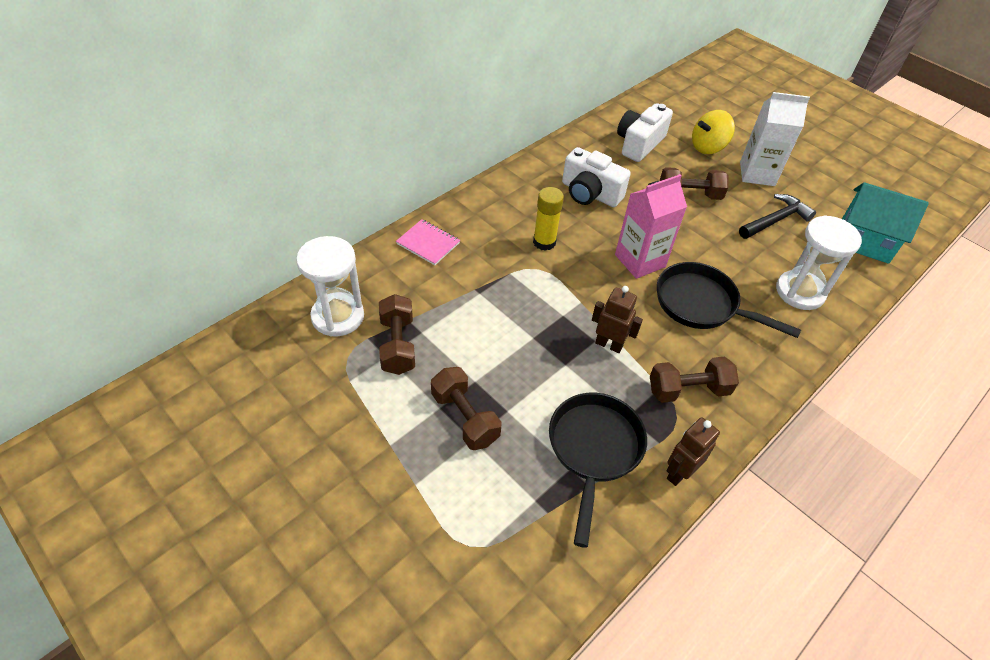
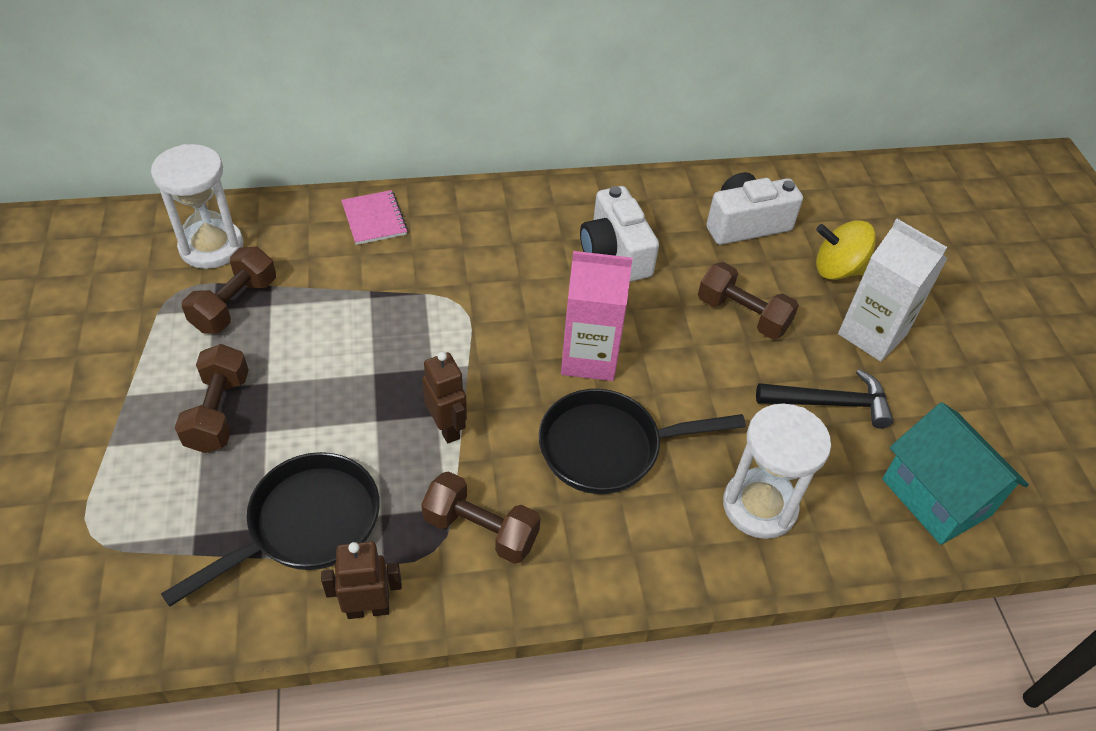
camera: 35 degrees right, 0 degrees up
yellow glue stick [533,187,564,251] -> none
black pan [657,262,801,338] -> black pan turned 75 degrees counterclockwise [539,389,746,494]

